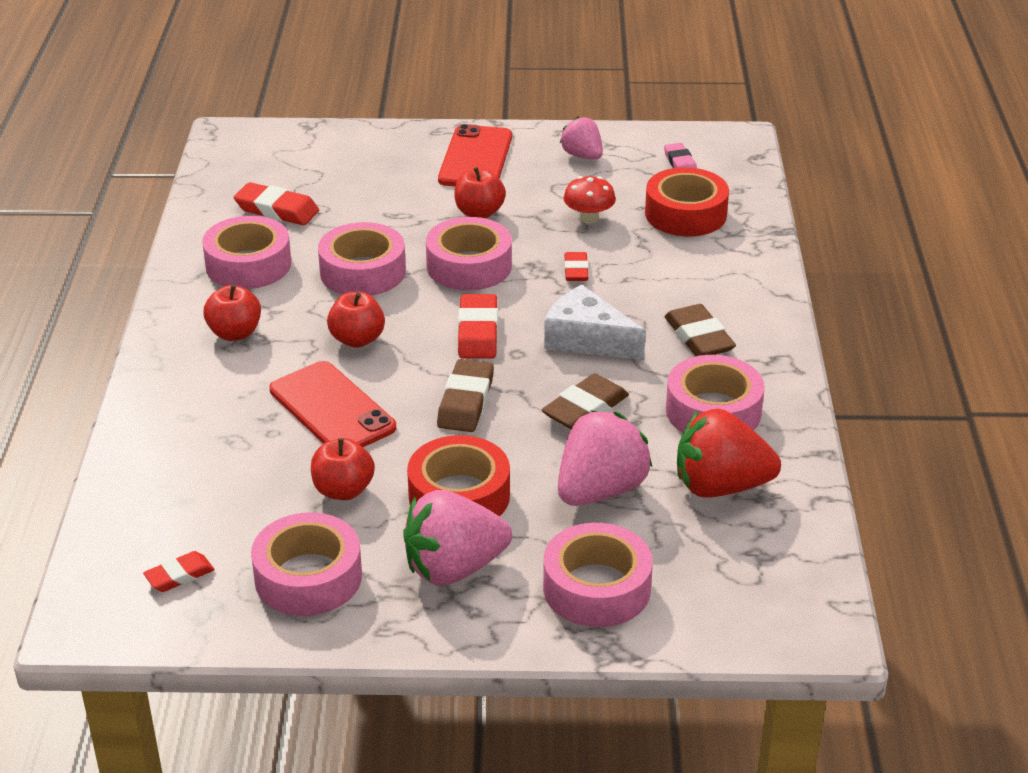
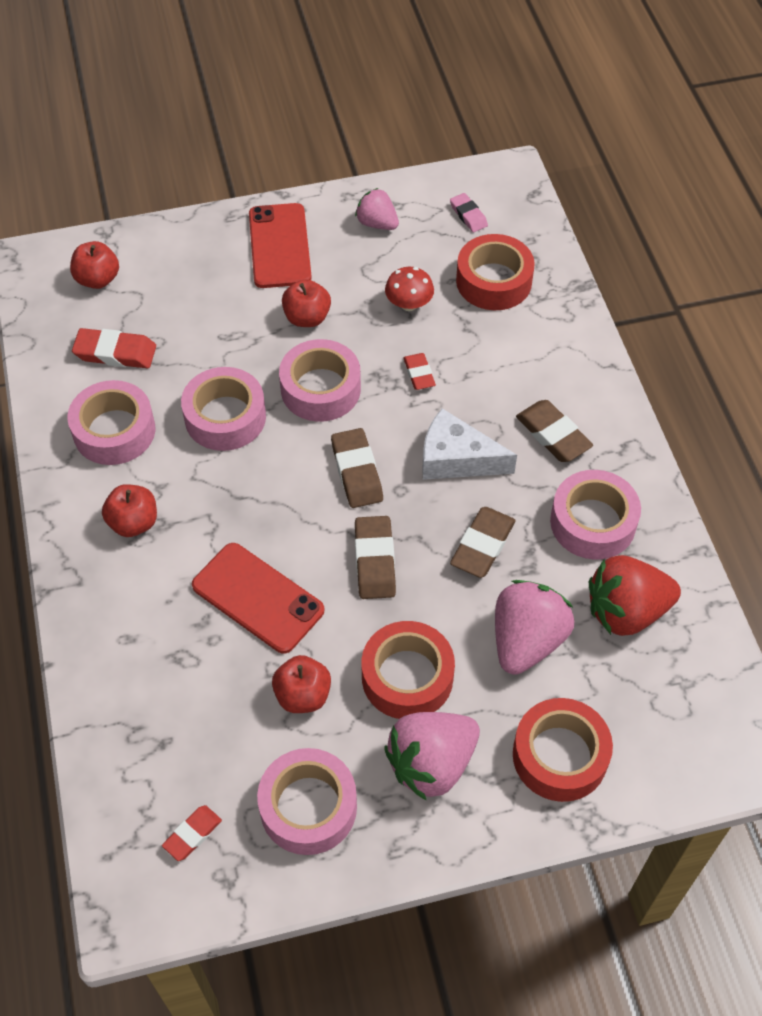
camera: 15 degrees left, 20 degrees up
red apple [327,292,385,348] -> red apple moved to [70,241,119,289]
red eraser [458,294,498,359] -> brown eraser [331,428,383,508]
pink tape [543,523,653,627] -> red tape [513,698,613,802]

